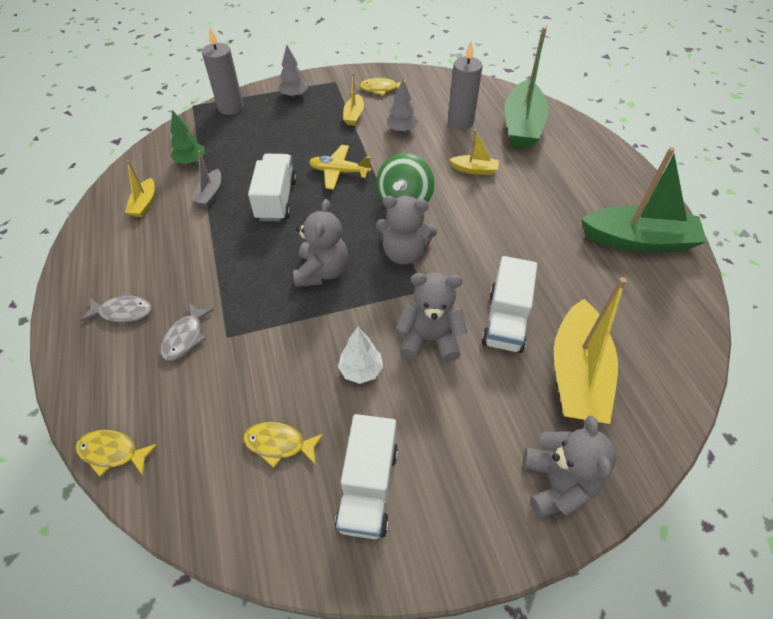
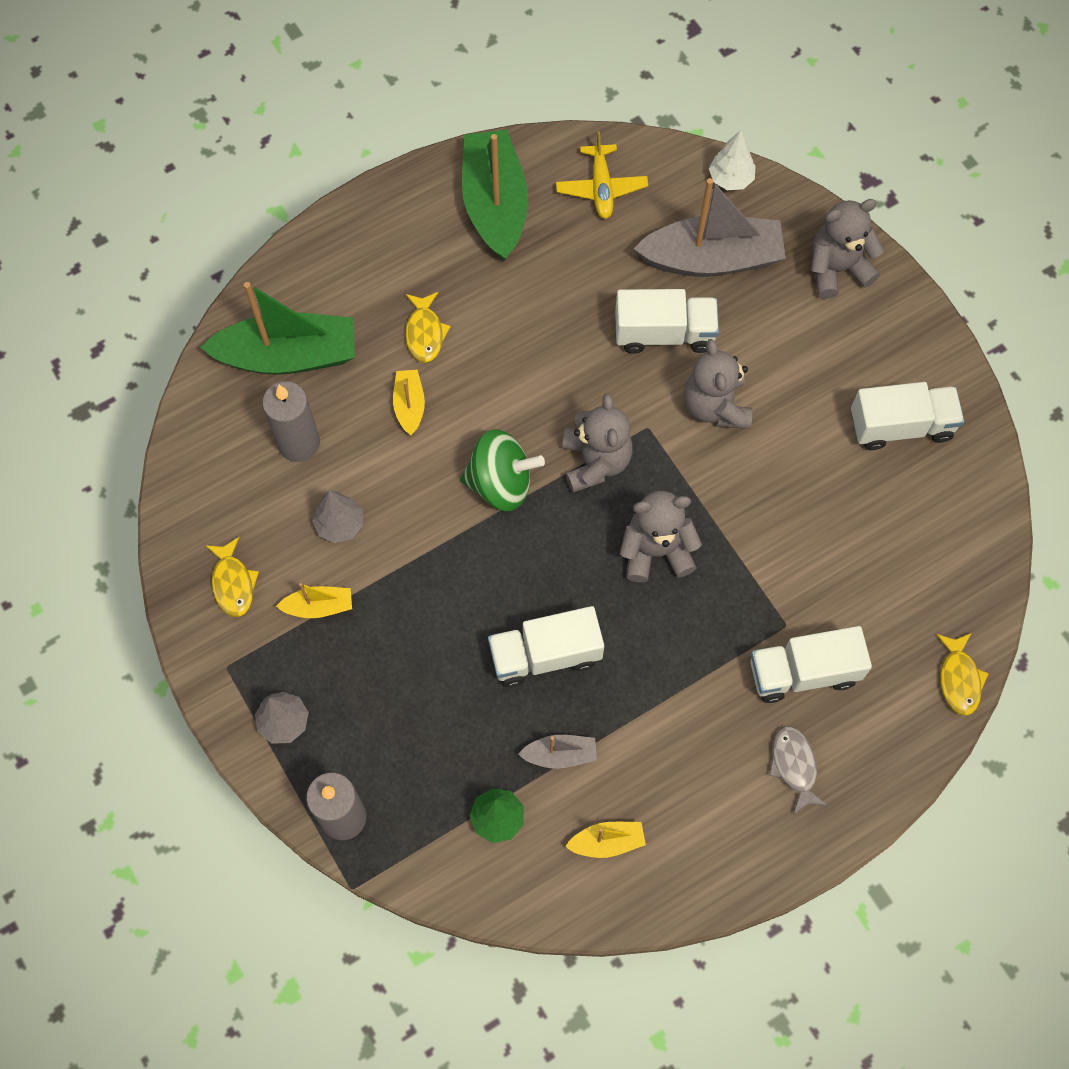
camera: 105 degrees left, 15 degrees up
grey fish [161,303,214,361] -> white truck [750,626,872,703]
yellow fish [244,422,324,468] -> yellow fish moved to [405,292,451,363]
yellow plane [309,145,371,190] -> yellow plane moved to [556,131,648,219]
white tree [338,327,383,384] -> white tree moved to [709,130,756,190]
yellow boat [554,277,627,424] -> grey boat [634,178,786,277]

